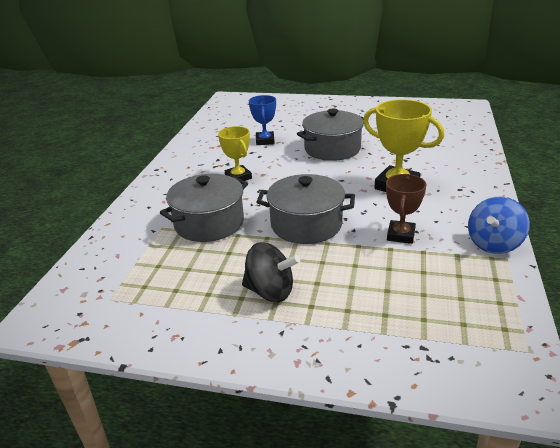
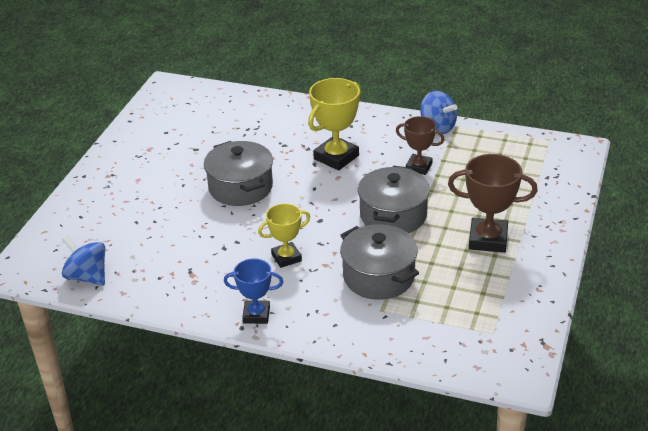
camera: 85 degrees left, 5 degrees up
black spinning top [242,242,300,302] -> brown trophy [448,154,538,253]
blue trophy [249,95,276,145] -> blue trophy moved to [224,258,283,324]
none -> blue spinning top [62,235,105,286]

